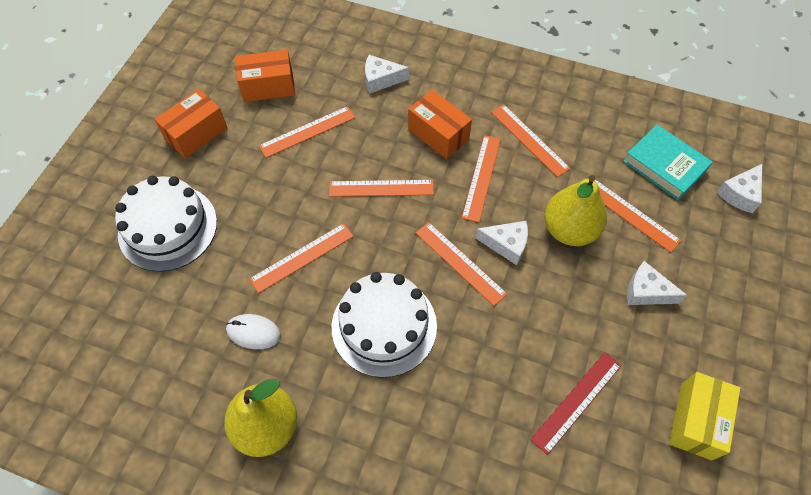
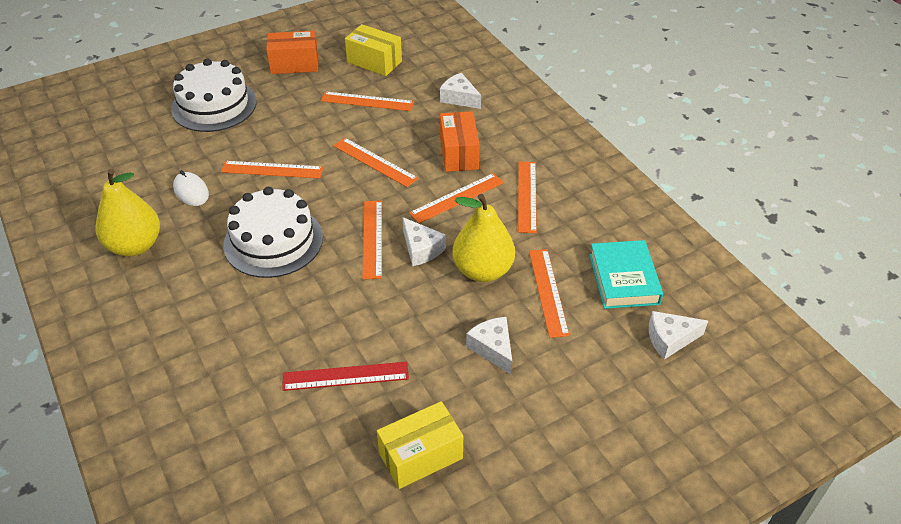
camera: 40 degrees right, 15 degrees down
orange box [235,50,295,102] -> yellow box [345,24,402,76]

